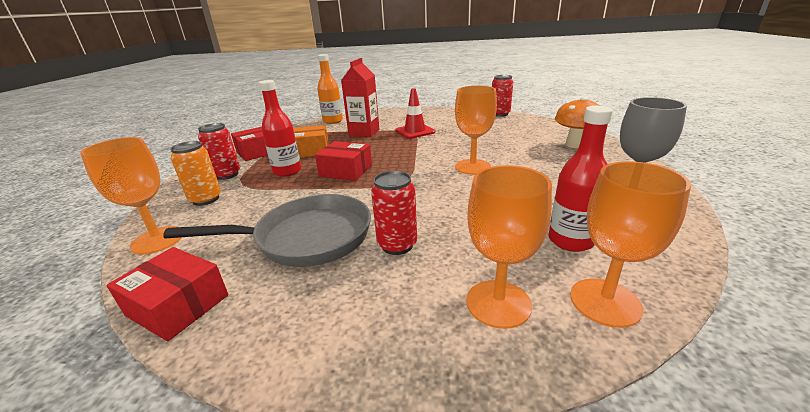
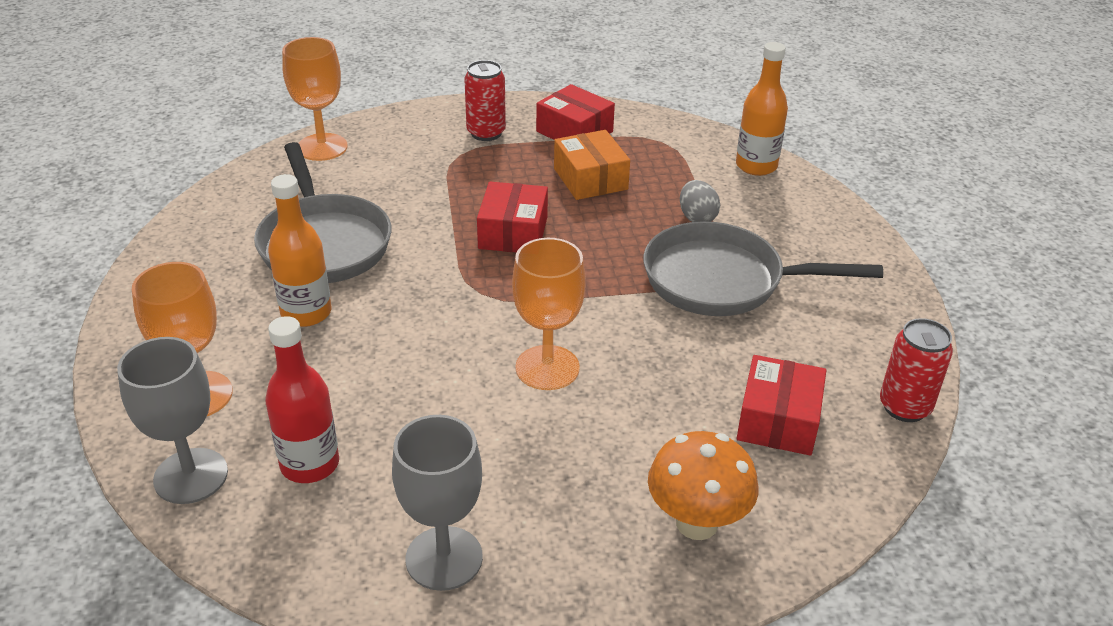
camera: 75 degrees right, 10 degrees up
red box [106,247,228,341] -> red box moved to [737,355,826,456]
orange can [170,141,221,206] -> none
red bottle [259,80,301,177] -> none
red carton [341,58,379,137] -> grey egg [680,180,720,222]
red can [371,171,417,255] -> orange bottle [268,174,331,327]
red traffic cone [395,88,435,139] -> grey pan [643,221,883,316]
orange goblet [570,161,691,328] -> grey goblet [117,337,228,504]

